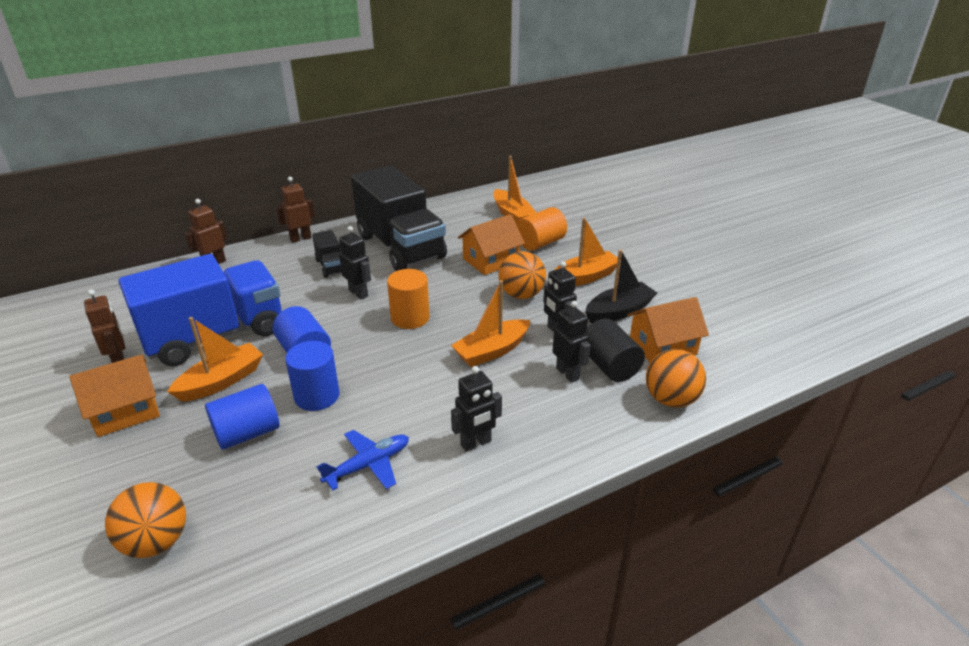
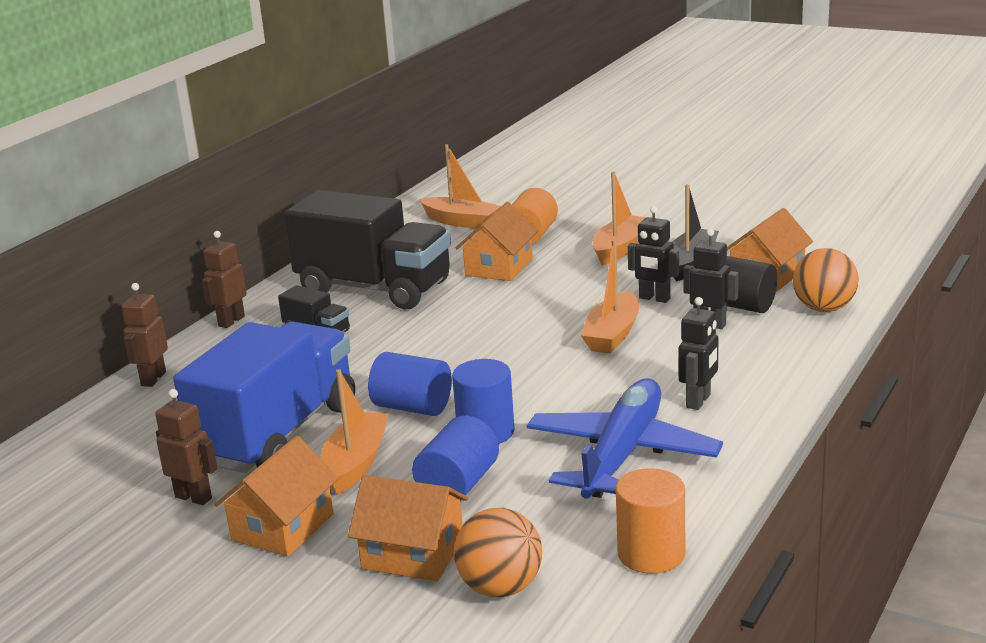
camera: 30 degrees left, 10 degrees down
blue plane [317,430,409,491] -> blue plane [527,378,723,499], size x1.87
black robot [339,226,371,299] -> none
orange cylinder [387,269,430,329] -> orange cylinder moved to [616,468,685,574]
orange ball [498,251,546,299] -> none
none -> orange house [348,475,468,581]

